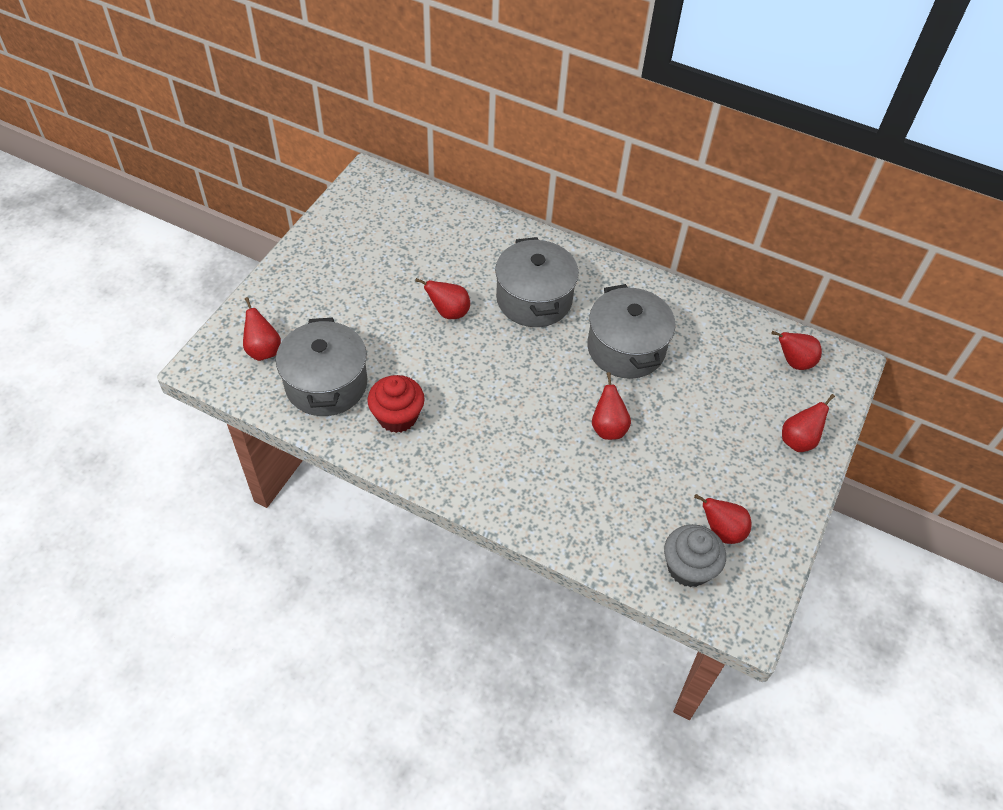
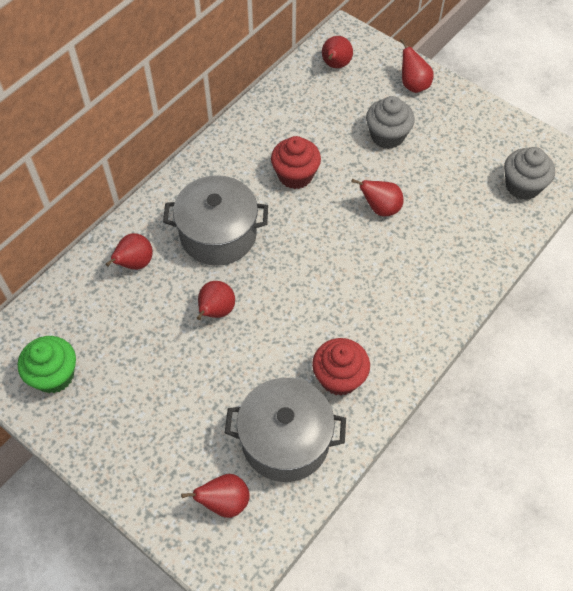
camera: 75 degrees left, 5 degrees up
grey pot [587,284,676,379] -> red cupcake [271,136,321,189]
red pear [694,494,752,544] -> red pear moved to [105,233,153,270]
none -> green cupcake [18,336,76,393]
none -> grey cupcake [366,96,415,149]

